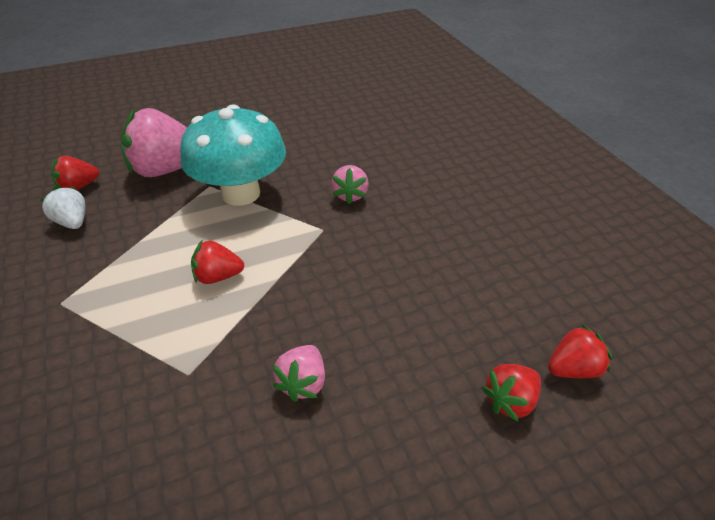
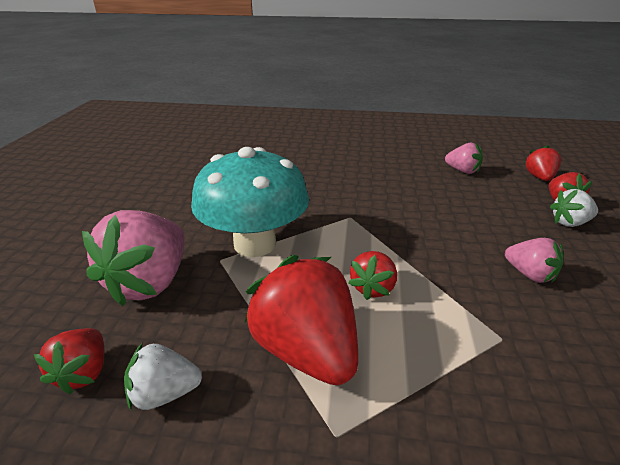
camera: 60 degrees left, 10 degrees down
pink strawberry [331,165,369,204] -> pink strawberry moved to [445,143,483,174]
none -> red strawberry [244,255,358,385]
none -> white strawberry [550,189,598,227]

